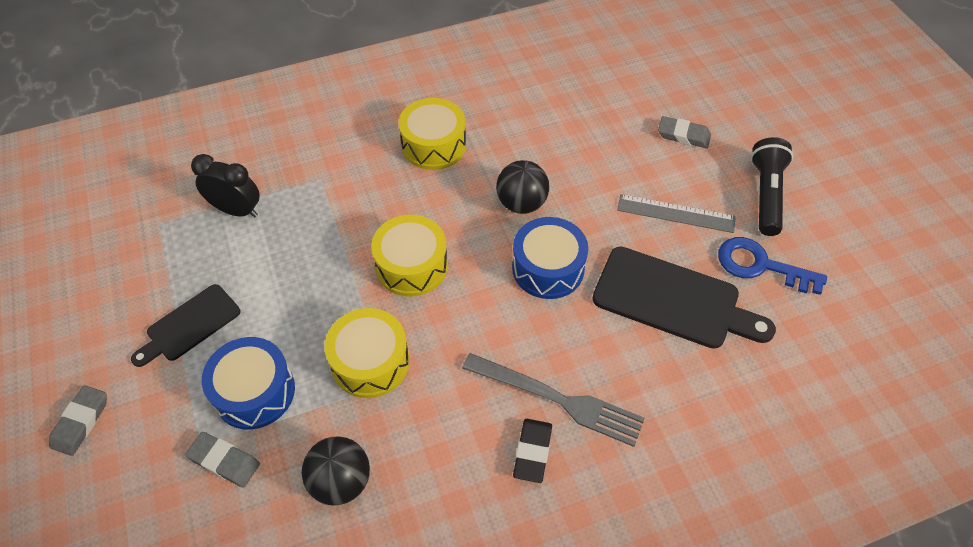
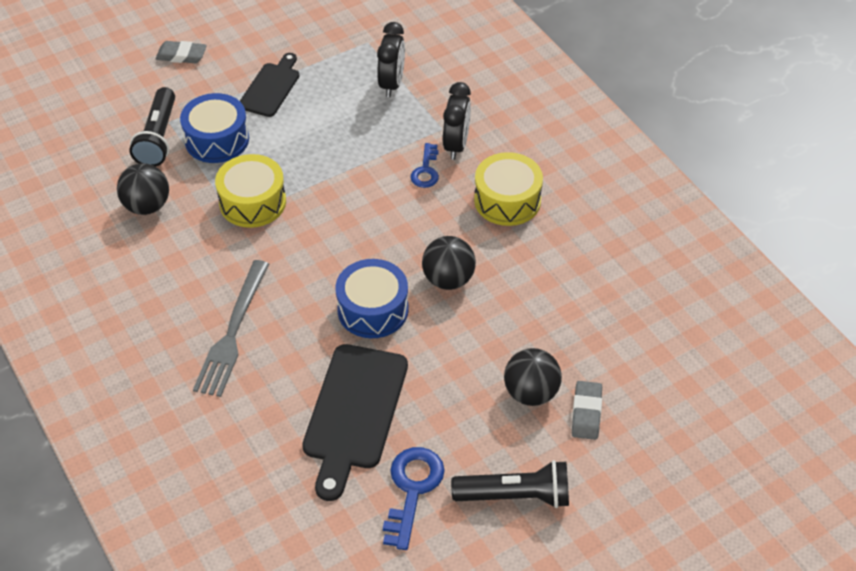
camera: 80 degrees right, 5 degrees down
black cutting board [131,284,240,367] -> black cutting board turned 75 degrees clockwise [240,53,300,117]
grey eraser [185,432,260,488] -> black flashlight [129,87,175,167]
yellow drum [371,215,448,297] -> none
black eraser [513,419,552,483] -> none
grey ruler [617,194,736,233] -> none
none -> blue key [410,143,439,188]
none -> black clock [443,82,471,160]
none -> black ball [504,348,562,406]

